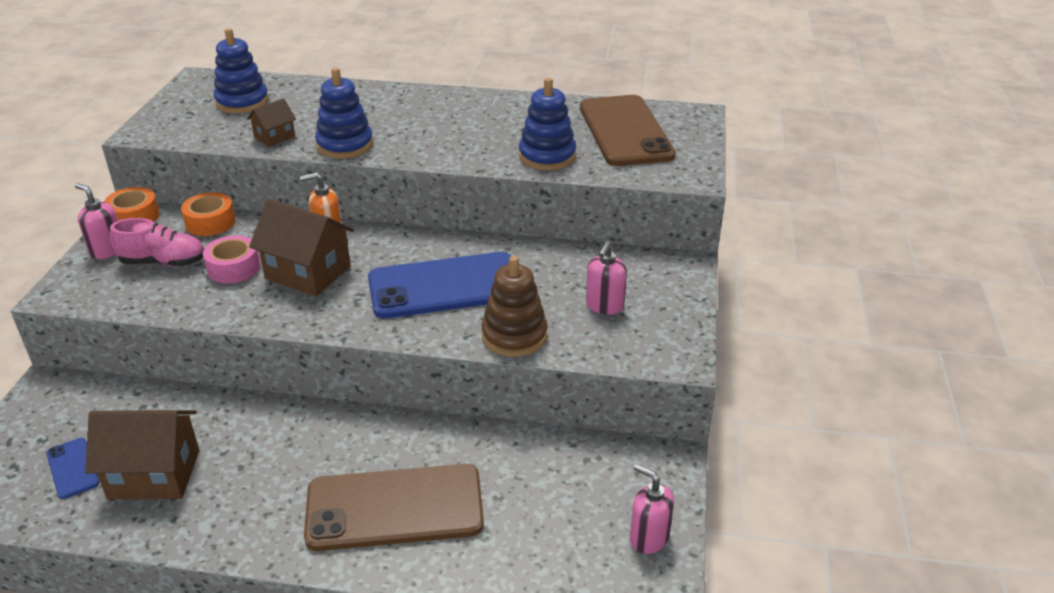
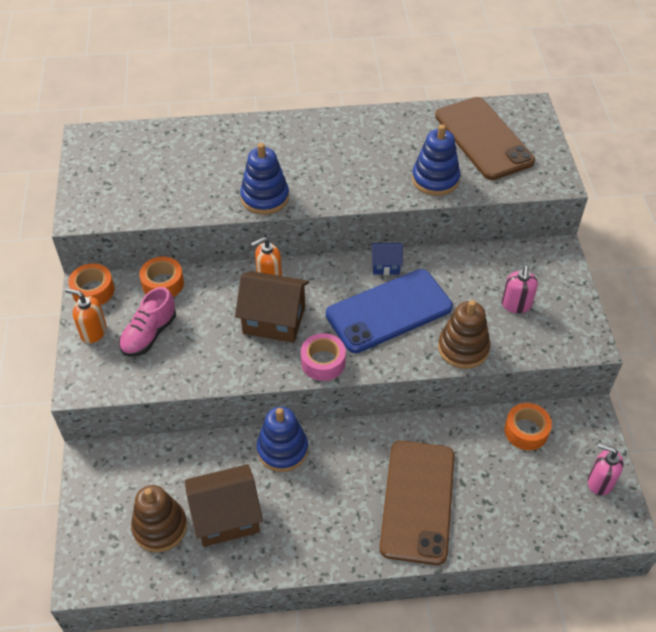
camera: 15 degrees left, 15 degrees up
blue phone [46,438,99,499] -> brown stacking toy [131,485,187,552]
pink soap dispenser [75,183,118,259] -> orange soap dispenser [65,288,107,343]
pink shoe [109,218,204,267] -> pink shoe turned 135 degrees clockwise [119,287,176,357]
pink tape [203,235,261,284] -> pink tape moved to [301,333,346,381]
blue stacking toy [214,28,269,113] -> blue stacking toy moved to [257,407,308,472]
brown house [247,98,296,147] -> none
brown phone [304,464,484,551] -> brown phone turned 60 degrees counterclockwise [379,440,455,565]
none -> blue house [371,243,403,275]
none -> orange tape [504,403,552,450]

